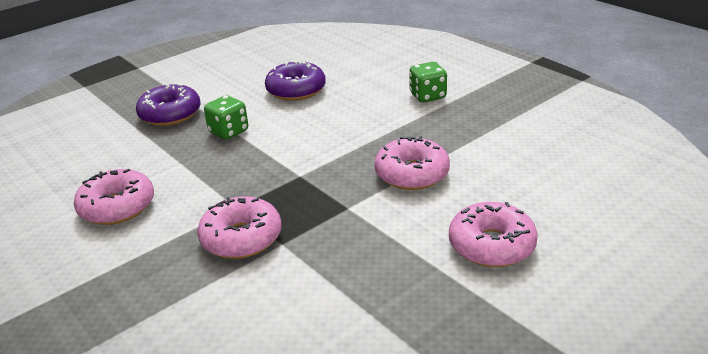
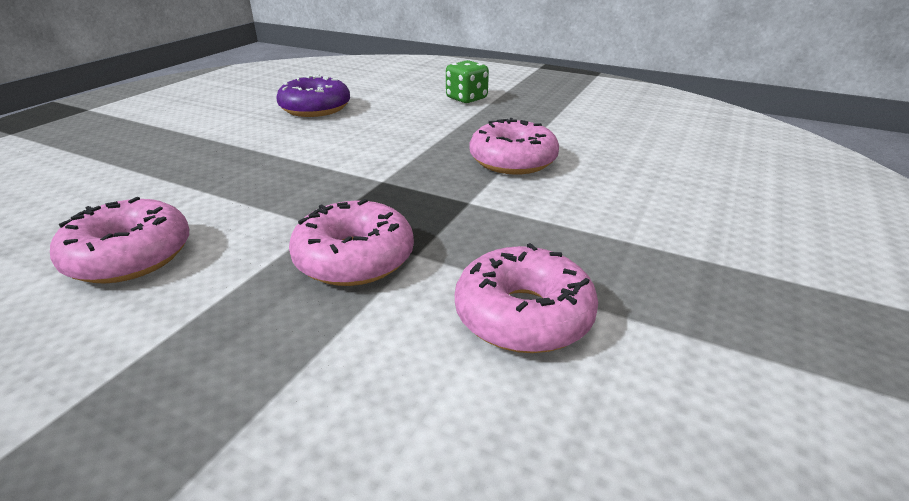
camera: 25 degrees left, 0 degrees up
purple donut [136,83,200,126] -> none
green dice [204,95,248,140] -> none
pink donut [449,202,538,267] -> pink donut moved to [455,243,598,353]

